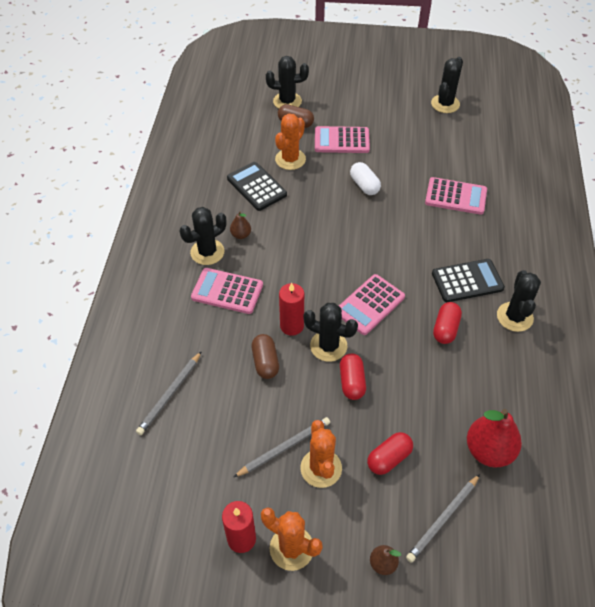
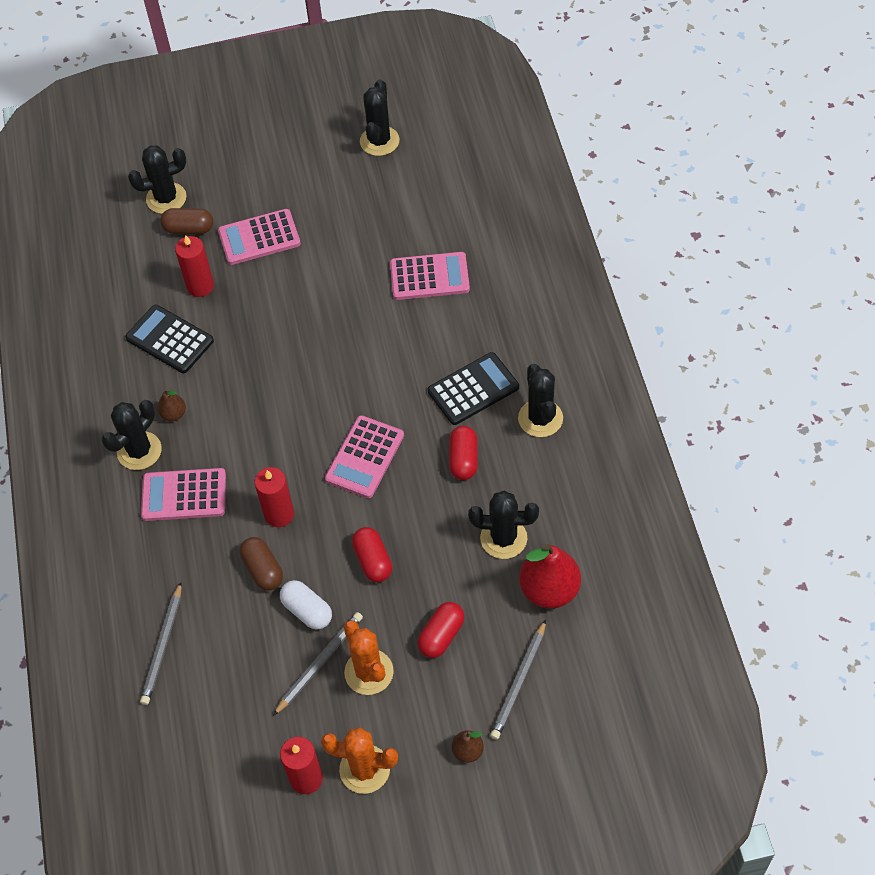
camera: 15 degrees left, 5 degrees up
orange cactus [275,114,306,170] -> red candle [175,235,214,297]
black cactus [303,303,358,362] -> black cactus moved to [468,490,539,559]
white capsule [350,162,381,195] -> white capsule moved to [280,580,332,630]

